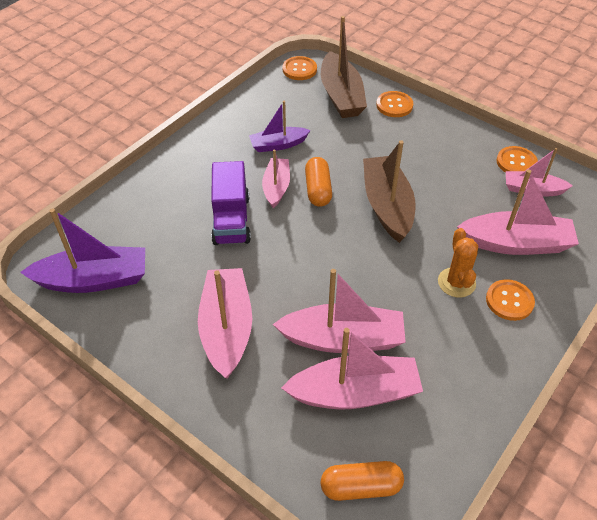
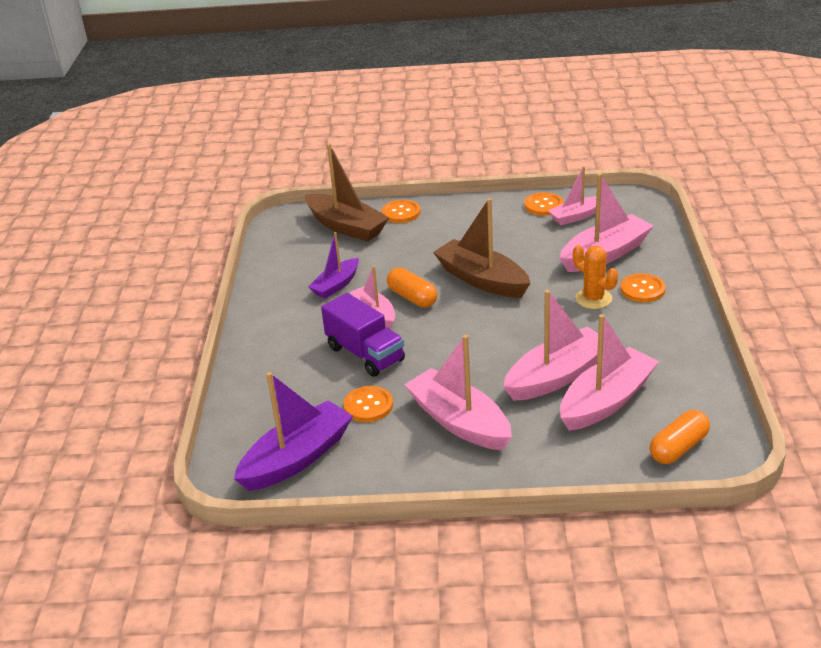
camera: 35 degrees left, 15 degrees down
orange button [282,56,317,80] -> orange button moved to [344,386,393,422]

